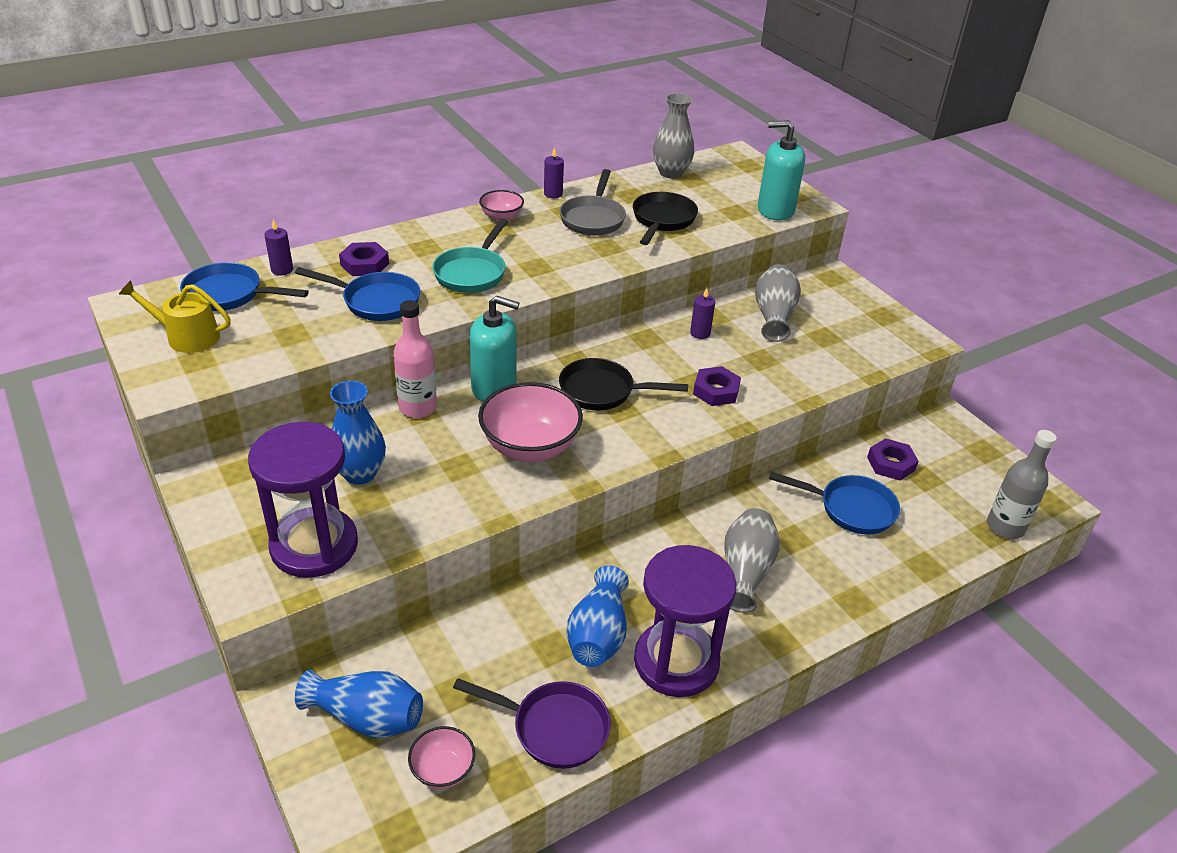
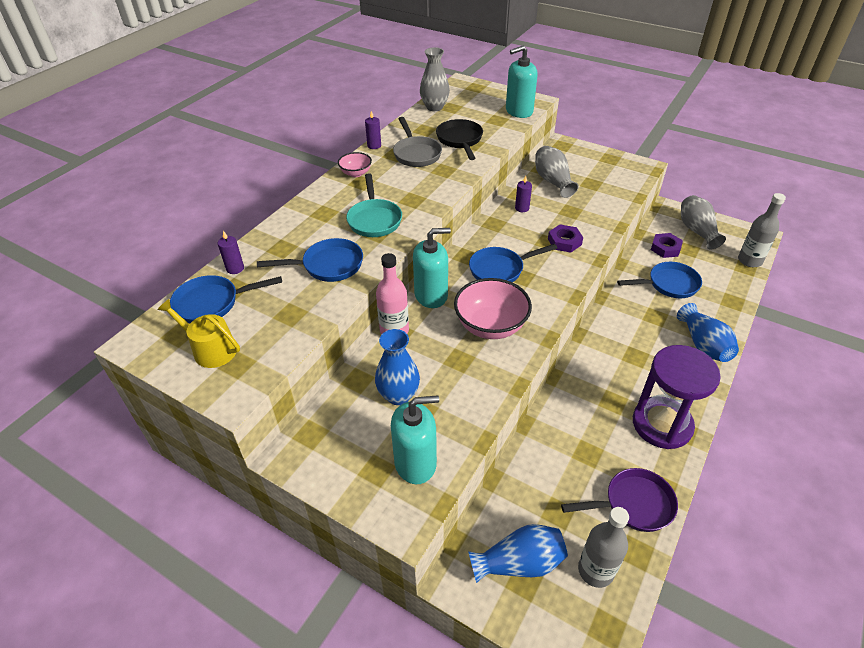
camera: 25 degrees left, 5 degrees up
yellow watering can [119,280,231,353] -> yellow watering can turned 45 degrees clockwise [157,299,240,368]
purple hourglass [248,422,358,578] -> turquoise soap dispenser [391,395,439,484]
purple nut [339,242,389,276] -> none
pink bowl [408,726,475,789] -> grey bottle [578,507,629,588]
black pan [559,358,688,410] -> blue pan [469,244,557,282]
blue vase [566,565,629,667] -> blue vase moved to [677,303,739,362]
grey vase [724,508,780,613] -> grey vase moved to [681,195,726,249]

